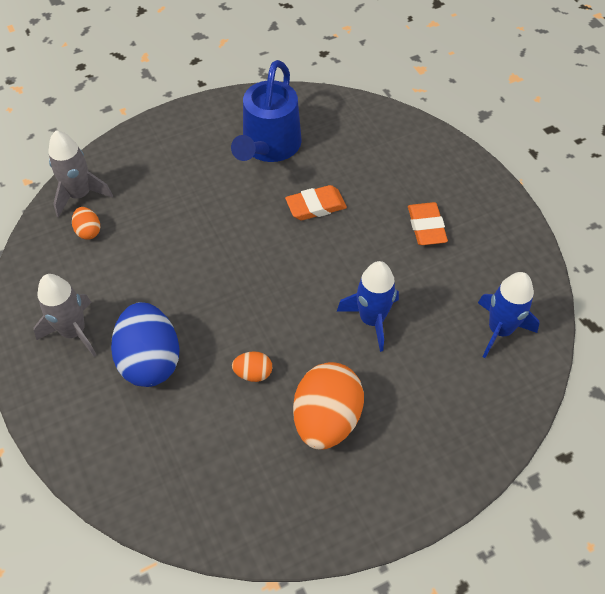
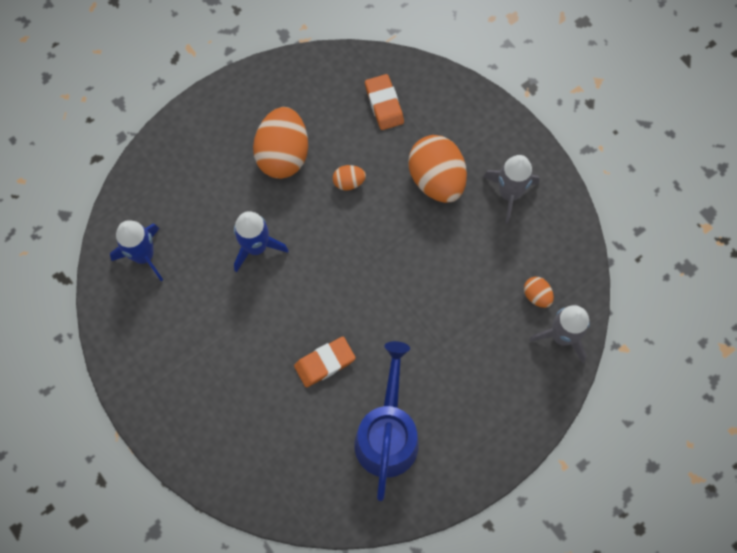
camera: 170 degrees right, 15 degrees up
blue egg [111,302,180,387] -> orange egg [408,135,467,203]
orange eraser [408,202,448,245] -> orange eraser moved to [365,74,404,130]

